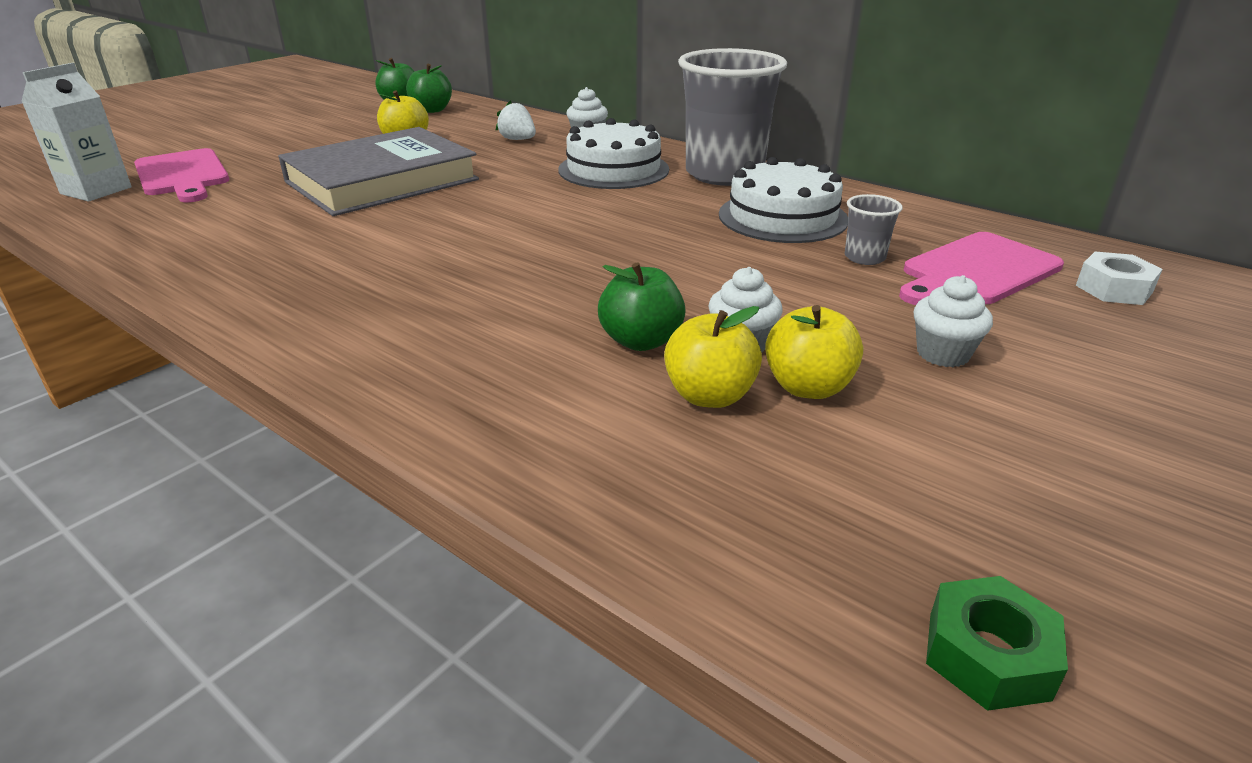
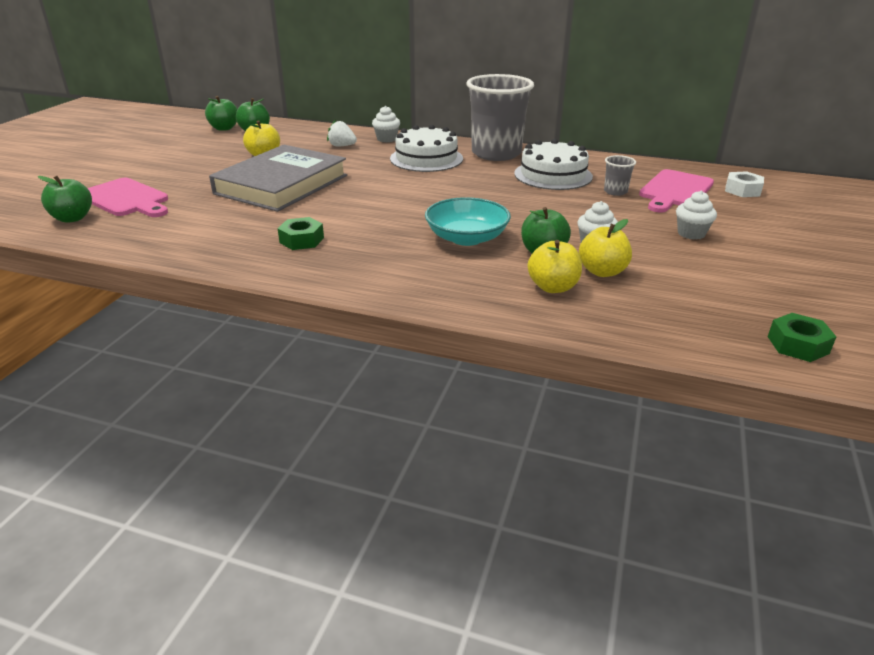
camera: 20 degrees left, 0 degrees up
white carton [21,63,132,202] -> green apple [38,176,92,223]
yellow apple [765,305,863,399] -> yellow apple moved to [528,240,582,293]
none -> green nut [277,217,324,250]
none -> turquoise bowl [425,197,511,246]

